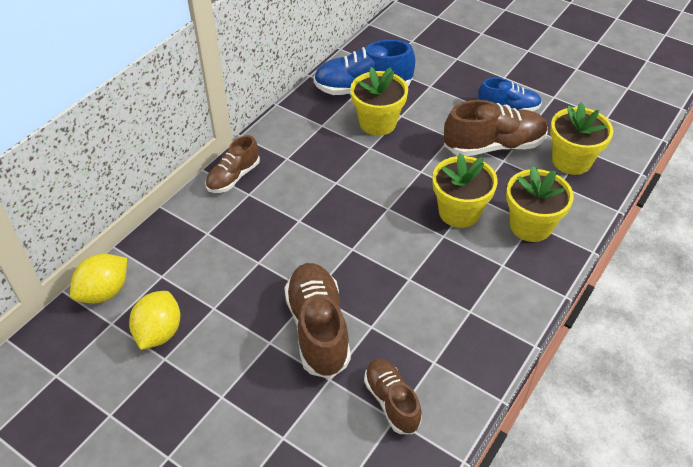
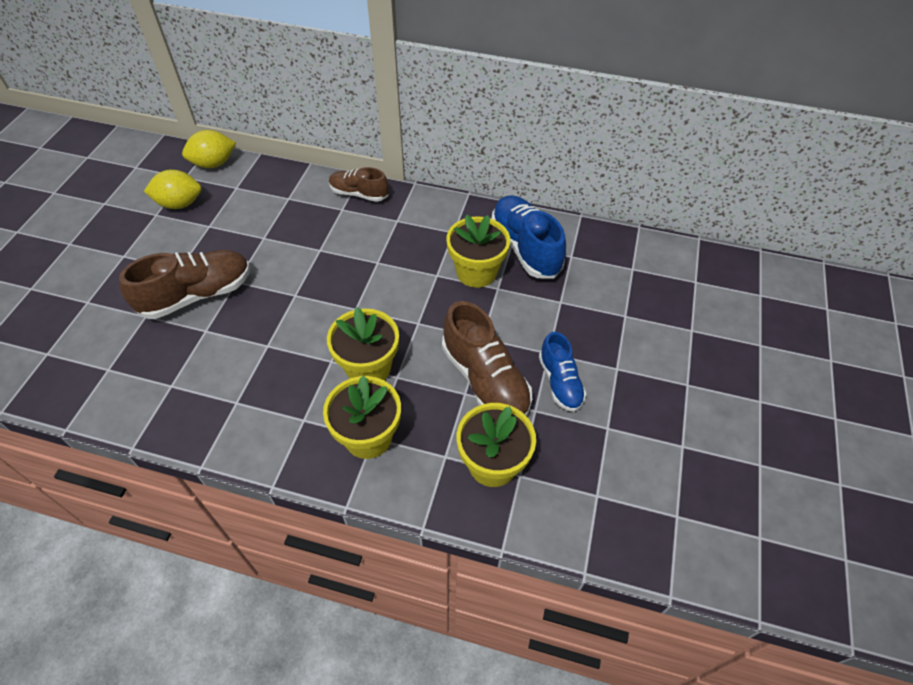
camera: 70 degrees right, 5 degrees up
yellow lemon [70,254,127,303] -> yellow lemon turned 45 degrees counterclockwise [182,130,236,168]
brown shoe [364,359,422,434] -> none

